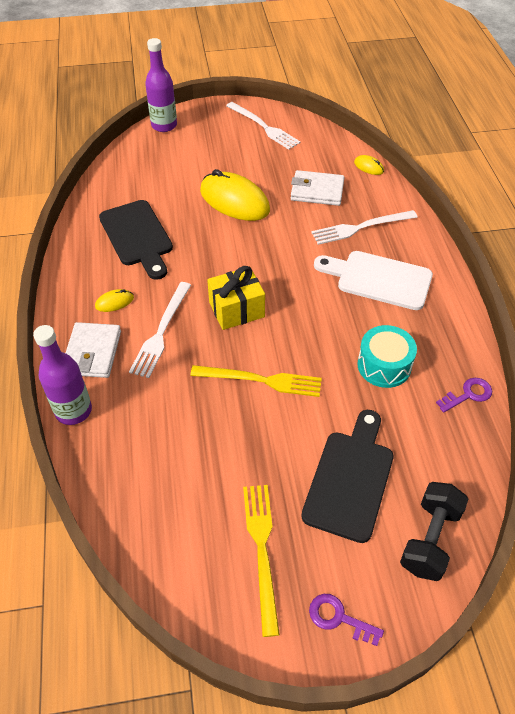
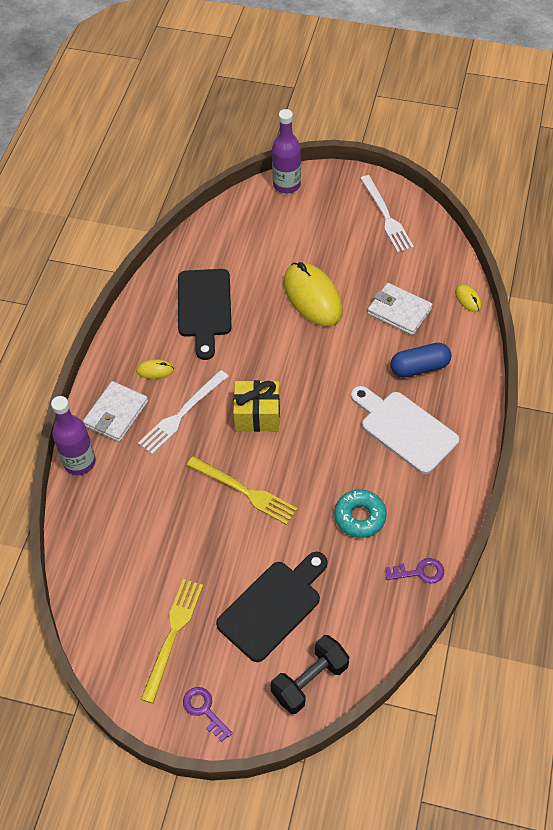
camera: 25 degrees right, 5 degrees up
white fork [311,210,418,245] -> blue capsule [391,343,451,378]
turquoise drum [357,325,417,388] -> turquoise donut [334,489,387,538]

